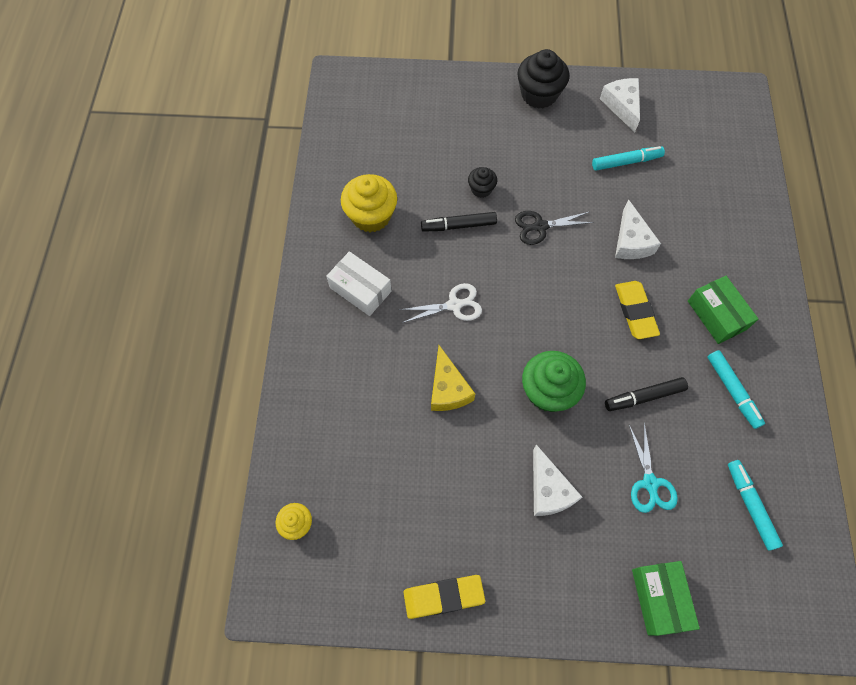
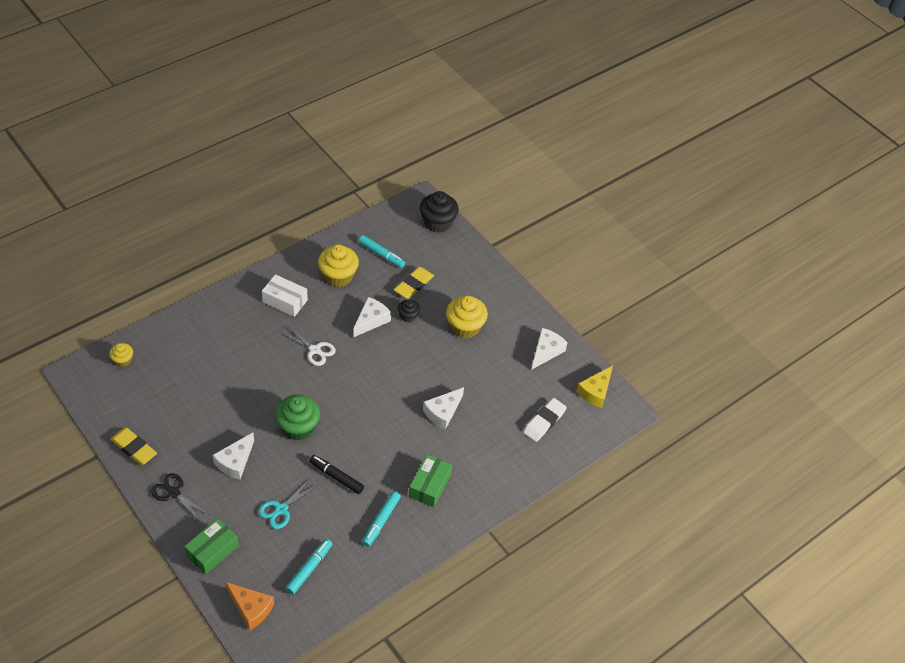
camera: 45 degrees right, 15 degrees down
white box [326,251,391,316] -> white box turned 60 degrees counterclockwise [262,274,308,317]
black marker [421,212,497,232] -> white cheese [353,297,391,337]
yellow cheese [431,345,475,411] -> yellow cheese moved to [576,366,613,408]
black scissors [515,211,594,245] -> black scissors moved to [151,473,209,523]
black cupcake [517,49,569,109] -> black cupcake moved to [420,191,459,233]
turquoise marker [592,146,665,171] -> turquoise marker moved to [359,235,405,268]
yellow eraser [615,281,660,339] -> yellow eraser moved to [394,267,434,299]
none -> orange cheese [226,582,274,630]
none -> yellow cupcake [446,296,488,339]
none -> white eraser [523,398,567,442]

